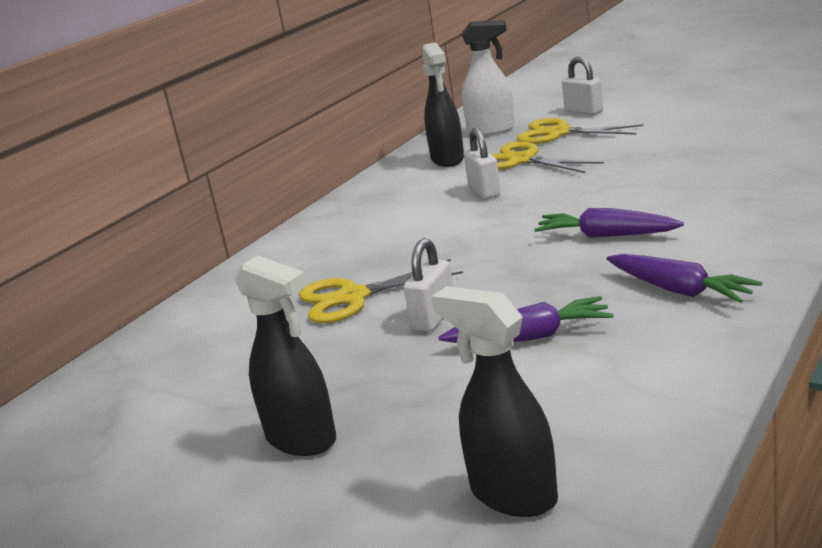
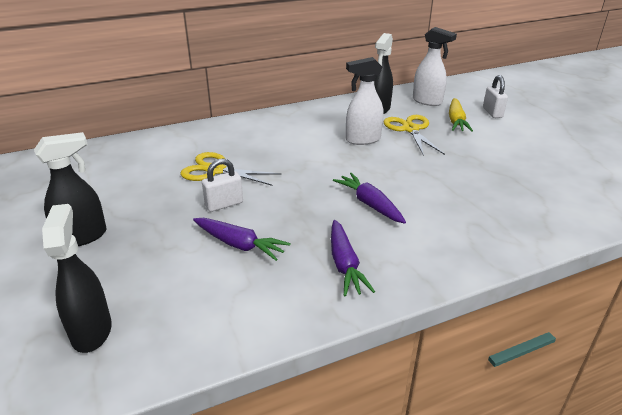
camera: 30 degrees right, 10 degrees up
black spray bottle [235,255,336,456] -> black spray bottle turned 105 degrees counterclockwise [34,132,107,246]
white padlock [464,128,501,199] -> white spray bottle [346,57,384,145]
yellow scissors [517,118,644,144] -> yellow carrot [449,98,473,132]

